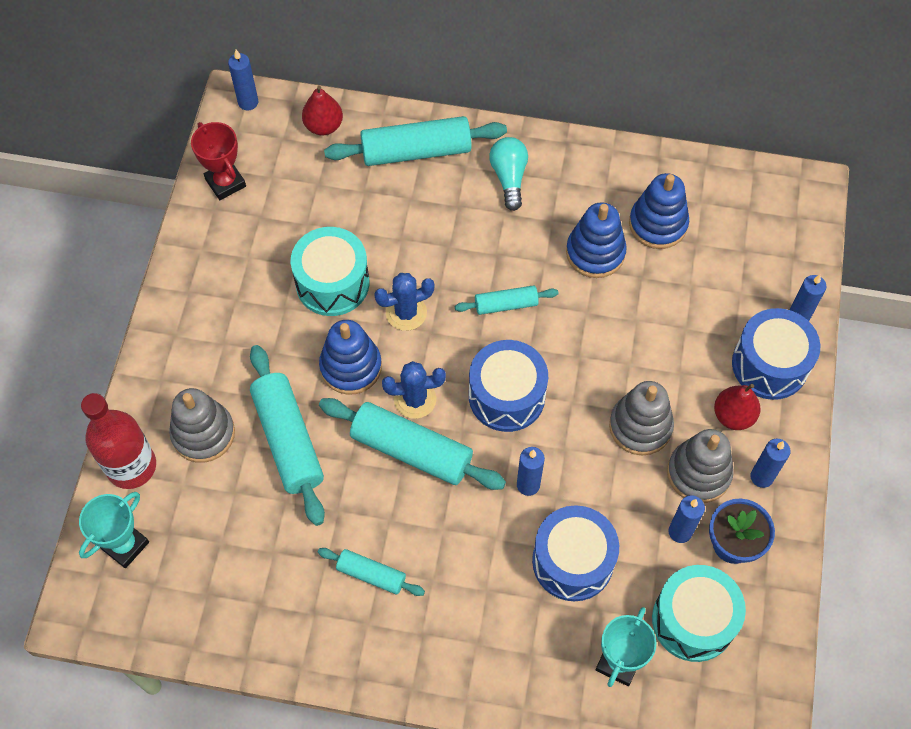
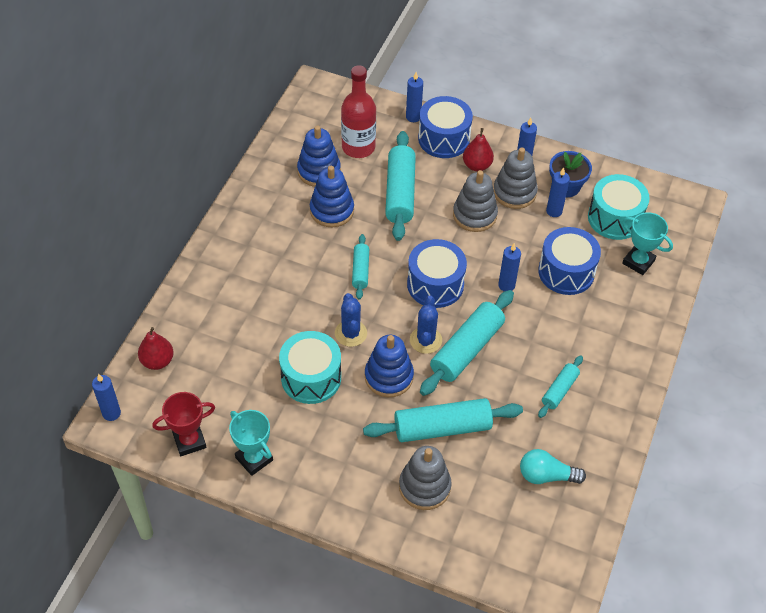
camera: 80 degrees left, 10 degrees down
turquoise trophy [79,492,149,568] -> turquoise trophy moved to [229,410,273,476]
red bottle [81,393,156,489] -> red bottle moved to [341,65,376,158]
turquoise rolling pin [324,116,507,166] -> turquoise rolling pin moved to [385,131,416,241]
turquoise light bulb [489,137,528,211] -> turquoise light bulb moved to [520,449,586,484]

